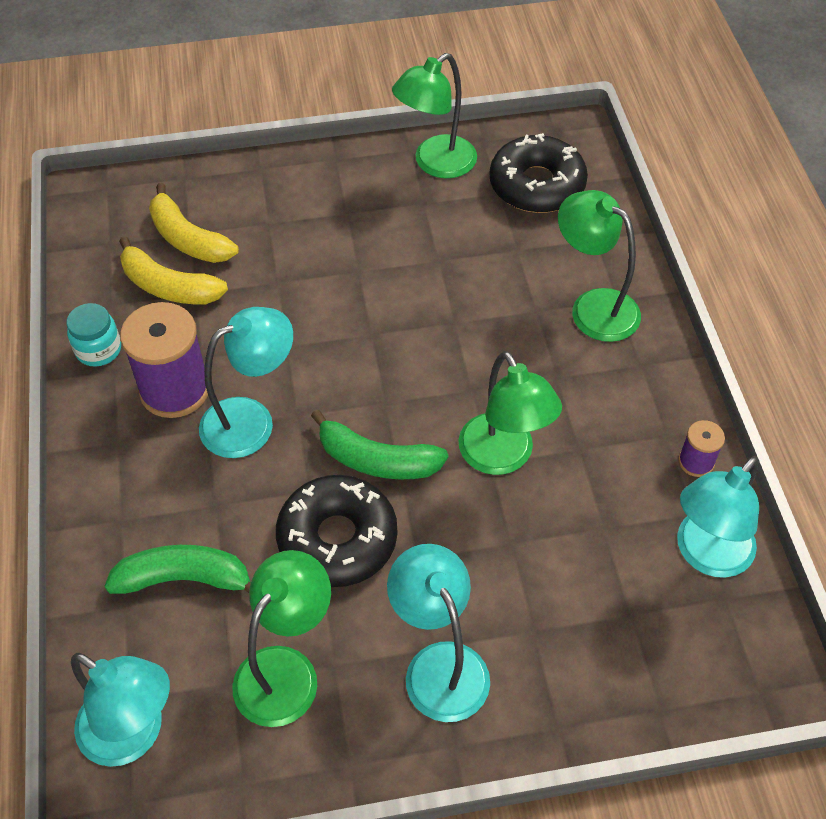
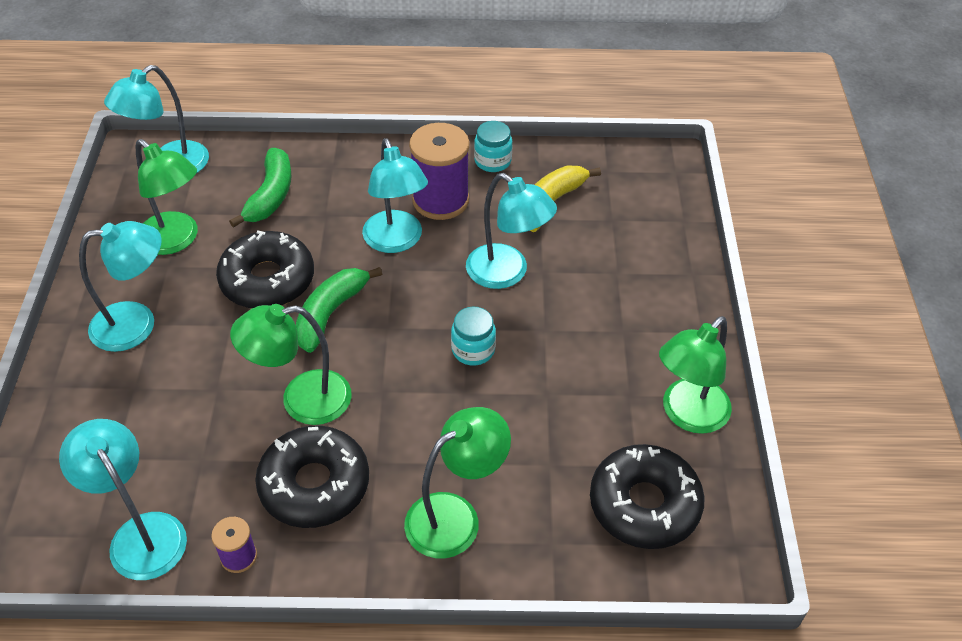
camera: 100 degrees right, 5 degrees down
yellow banana [149,183,239,263] -> none
green lamp [392,53,477,179] -> green lamp turned 105 degrees counterclockwise [659,316,732,434]
none -> black donut [255,426,369,528]
none -> turquoise jar [451,307,496,365]
none -> turquoise lamp [466,173,557,289]

